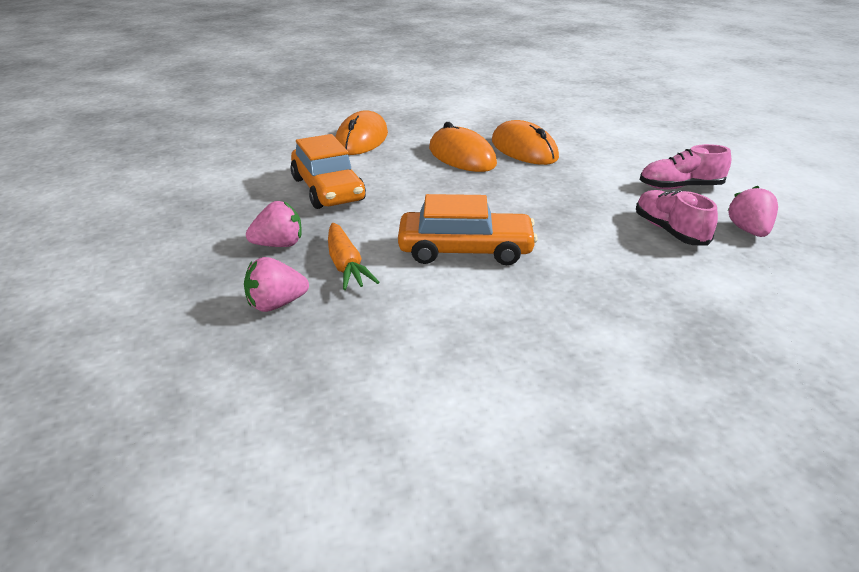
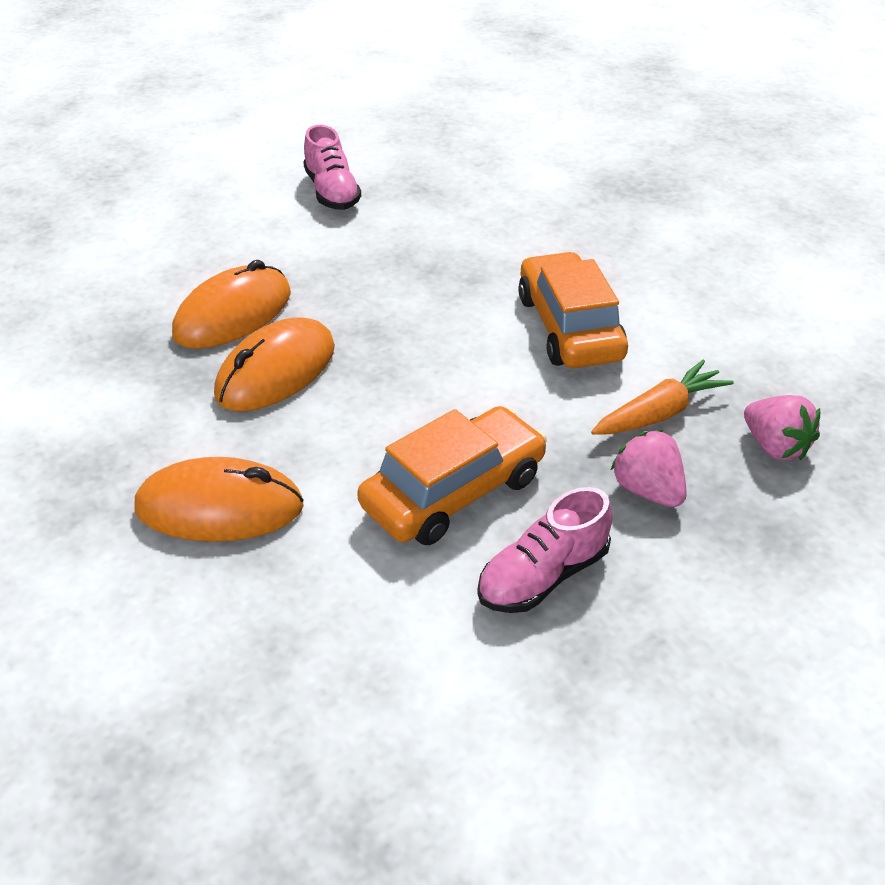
camera: 105 degrees left, 10 degrees up
pink shoe [636,190,718,246] -> pink shoe moved to [477,487,613,613]
pink strawberry [728,186,778,237] -> none

